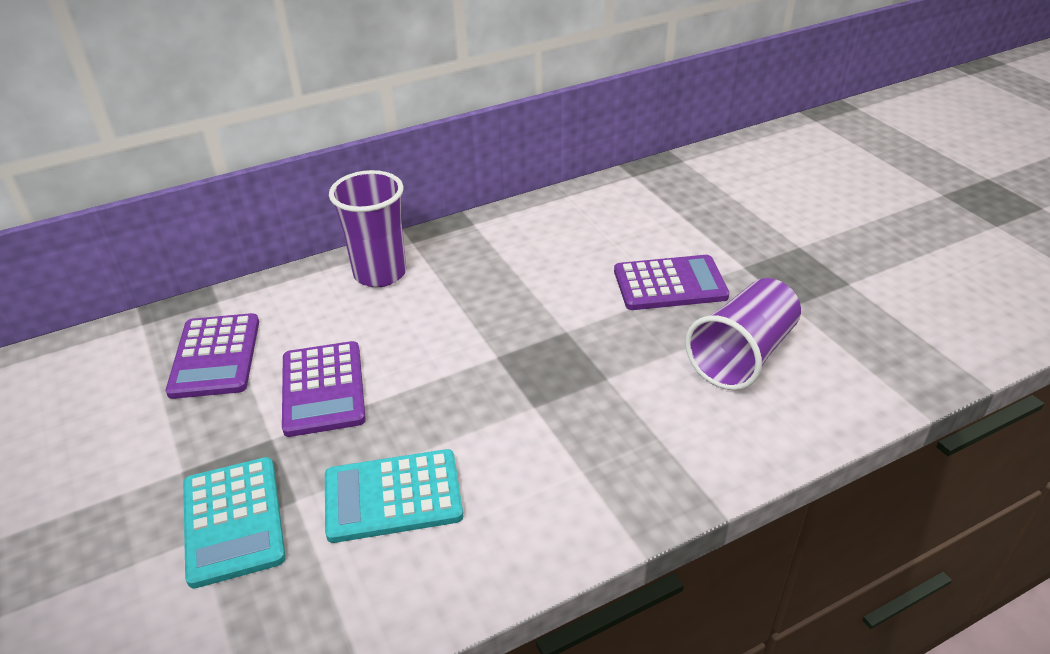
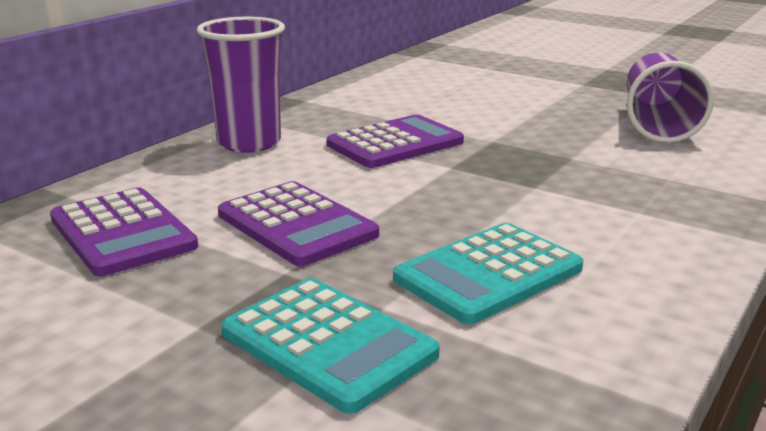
camera: 30 degrees left, 15 degrees down
purple calculator [614,255,729,310] -> purple calculator moved to [327,114,464,168]

